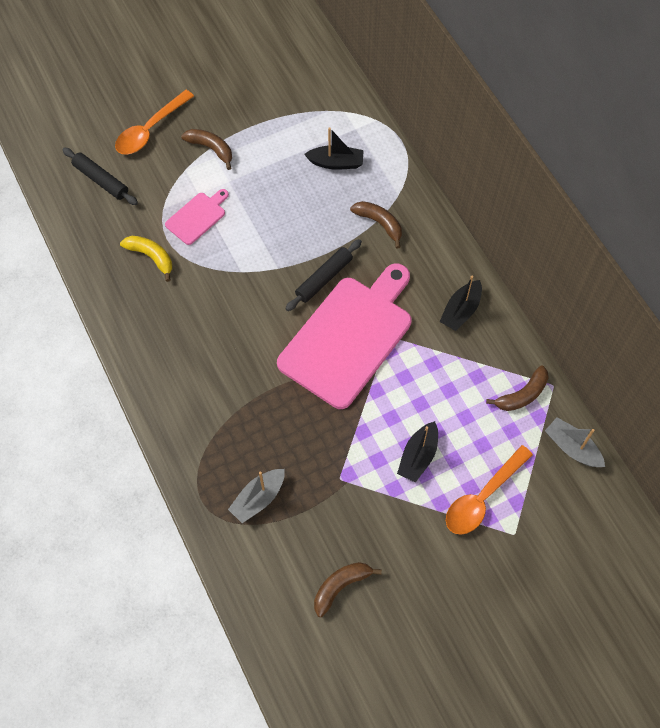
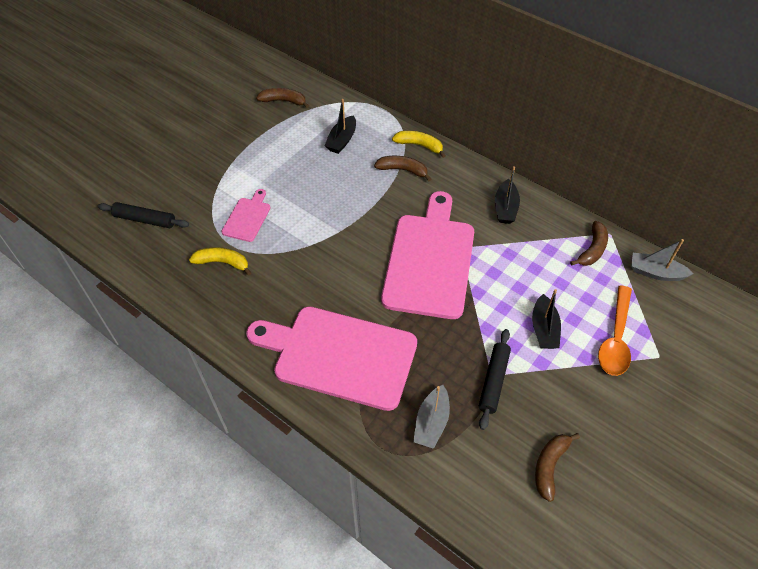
camera: 25 degrees left, 10 degrees down
orange spoon [115,90,194,154] -> none
brown banana [181,129,232,170] -> brown banana moved to [256,88,309,108]
black rolling pin [285,239,362,311] -> black rolling pin moved to [479,329,511,430]
black boat [304,127,364,170] -> black boat turned 135 degrees clockwise [325,99,356,154]
none -> pink cutting board [246,306,417,411]
none -> yellow banana [392,131,446,158]

